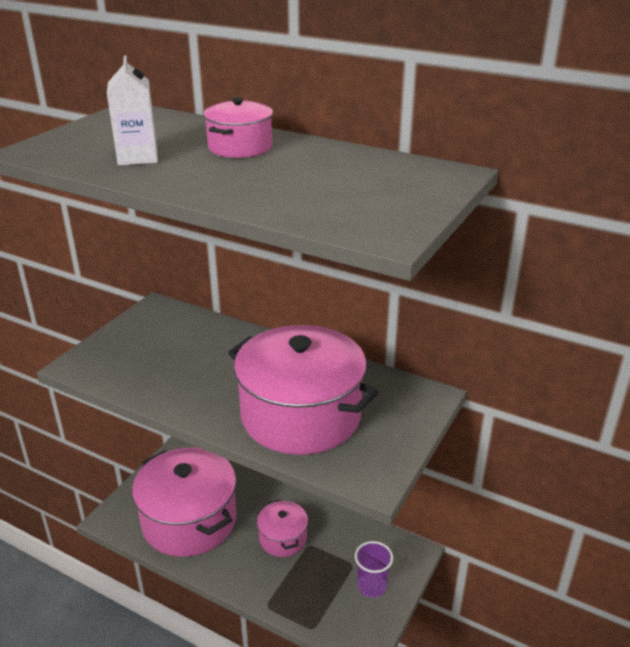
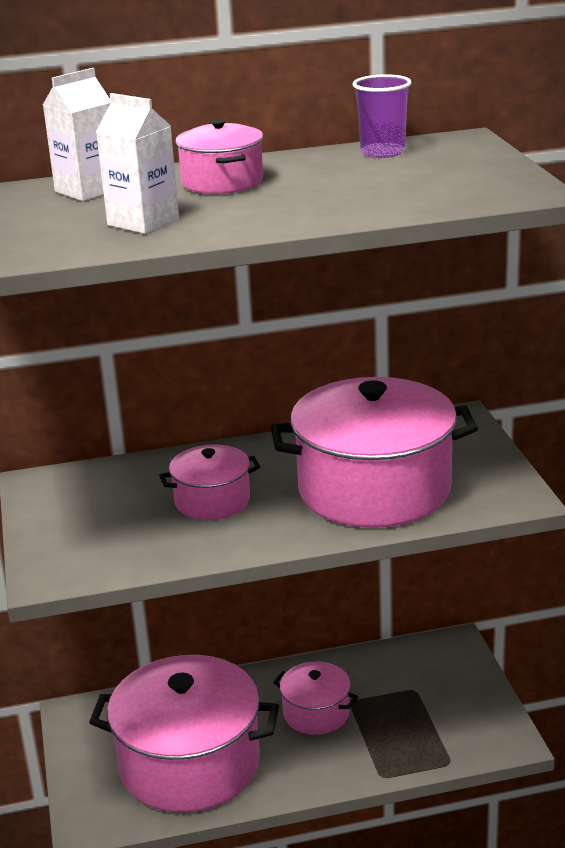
camera: 40 degrees left, 5 degrees down
purple cup [355,541,393,598] -> purple cup moved to [353,74,412,158]
none -> white carton [43,68,110,201]
none -> pink pot [159,444,260,520]

